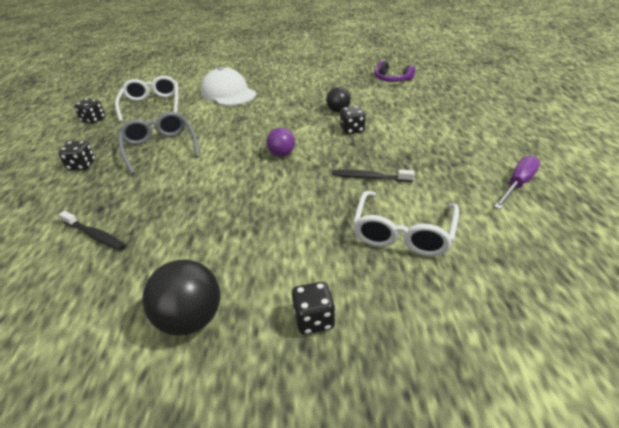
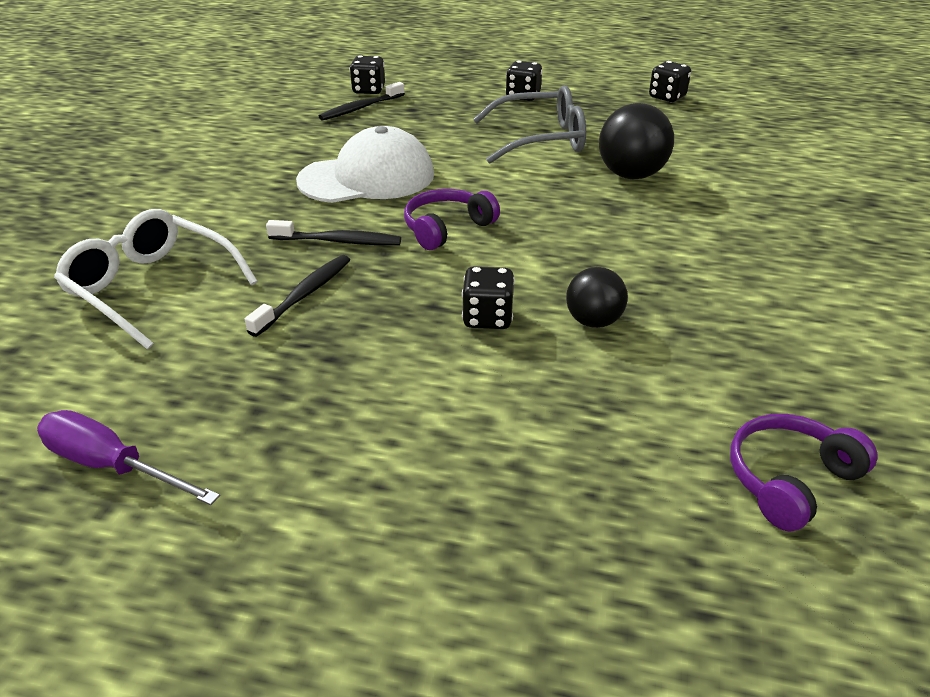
camera: 105 degrees right, 0 degrees up
white glasses [115,76,178,122] -> none
black ball [142,259,220,336] -> black ball moved to [599,103,674,179]
white cap [201,67,257,106] -> white cap moved to [296,126,434,203]
purple ball [266,128,295,157] -> purple headphones [404,189,500,250]
black dice [292,282,335,335] -> black dice moved to [350,55,385,94]
purple screwdriver [494,155,540,209] -> purple screwdriver turned 150 degrees clockwise [37,410,220,505]
none -> black toothbrush [266,220,401,245]

